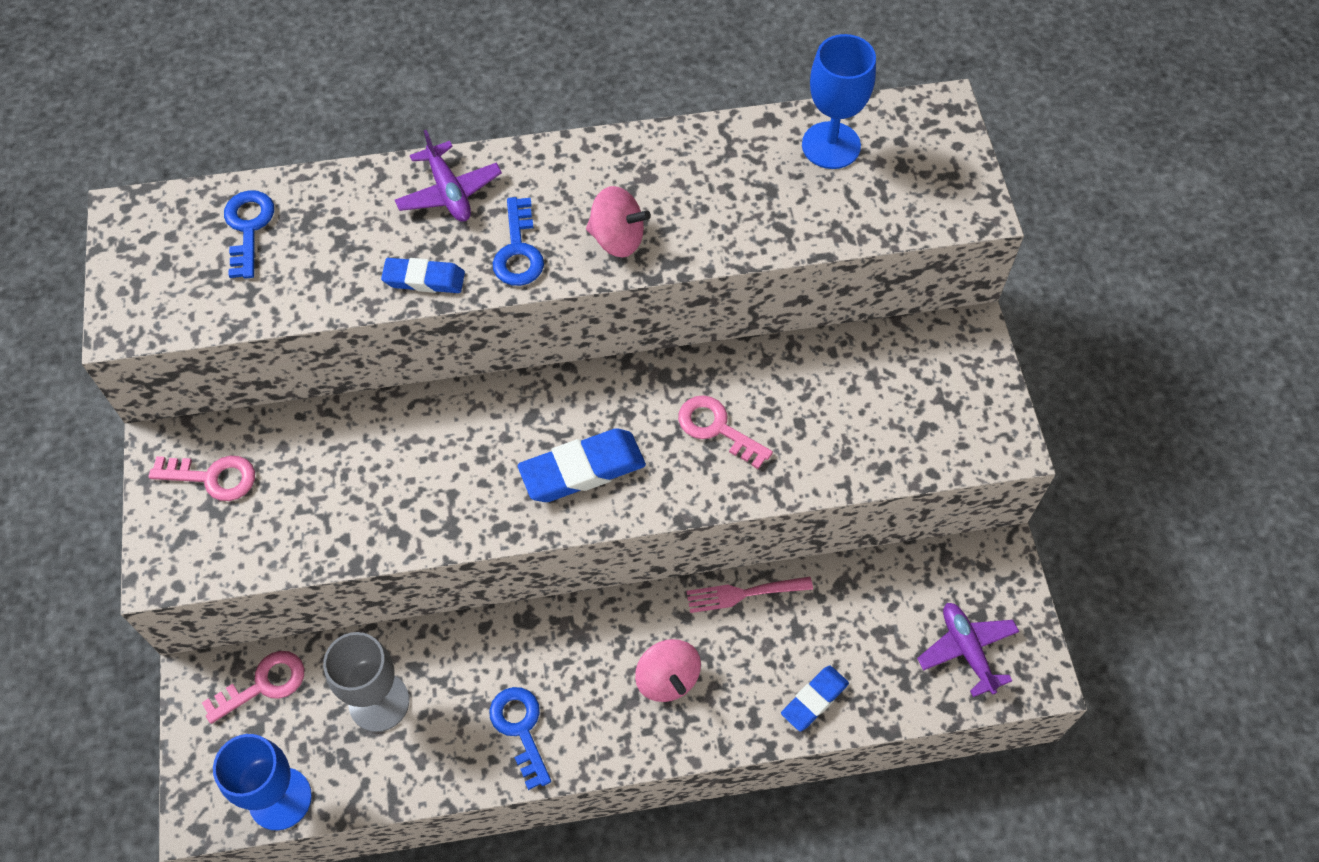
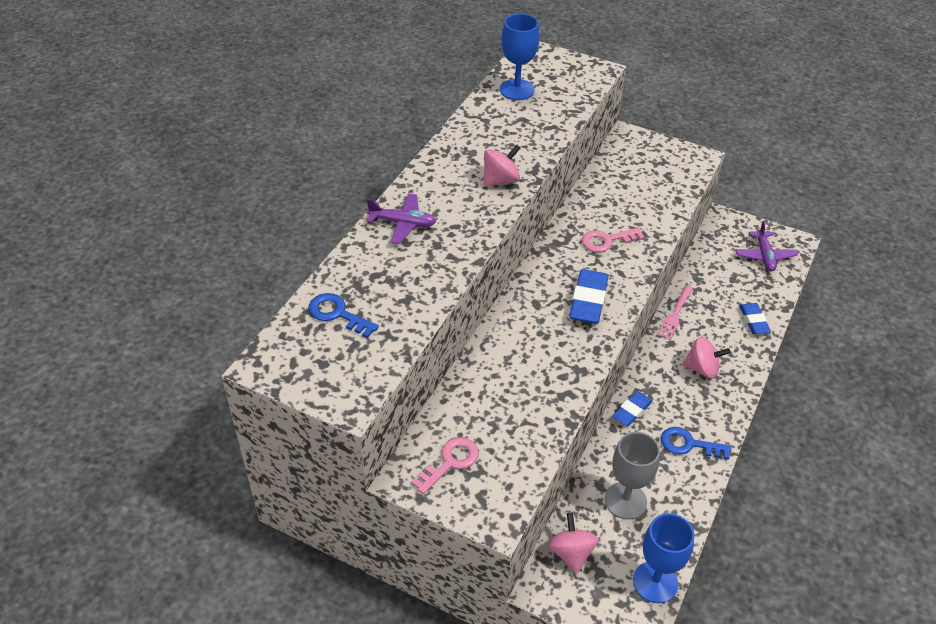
camera: 55 degrees left, 15 degrees down
pink key [202,651,304,724] -> pink spinning top [548,513,599,574]
blue eraser [381,258,465,293] -> blue eraser moved to [612,391,653,426]
blue key [493,197,544,286] -> none
purple plane [917,603,1019,697] -> purple plane turned 105 degrees counterclockwise [736,221,798,271]

